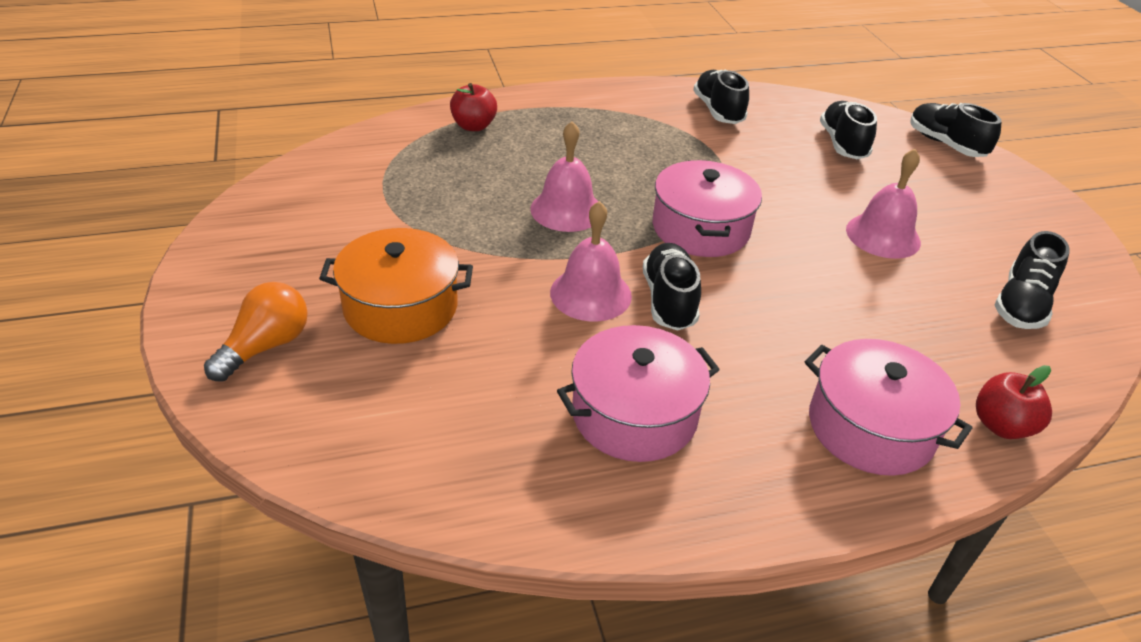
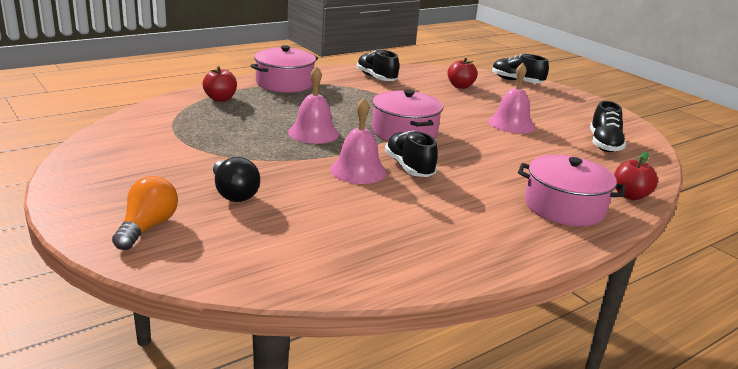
camera: 20 degrees left, 15 degrees down
orange pot [319,228,473,344] -> black light bulb [213,157,260,202]
pink pot [557,325,720,462] -> pink pot moved to [250,45,318,93]
black shoe [820,101,877,159] -> red apple [447,58,478,89]

